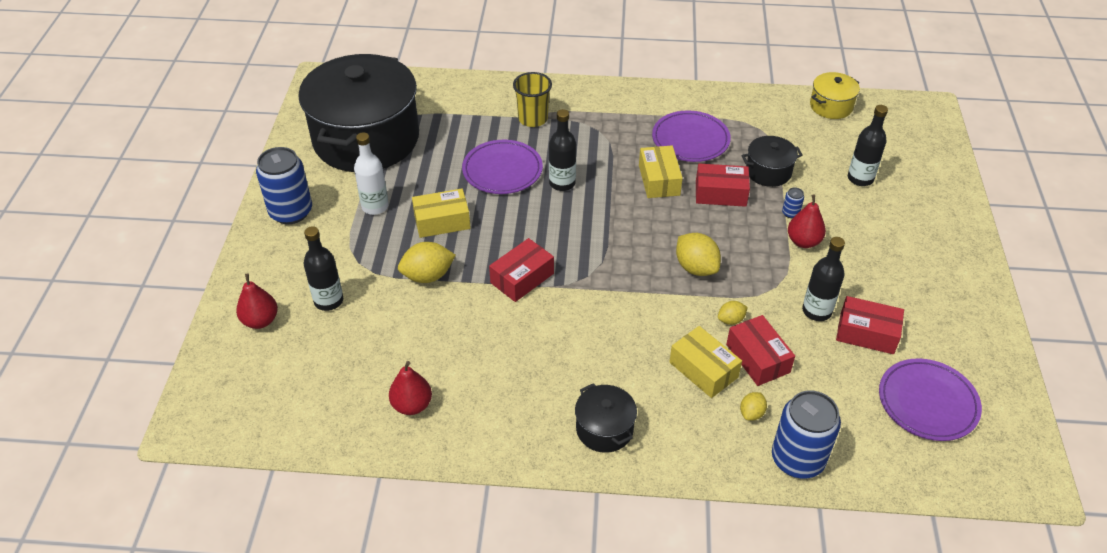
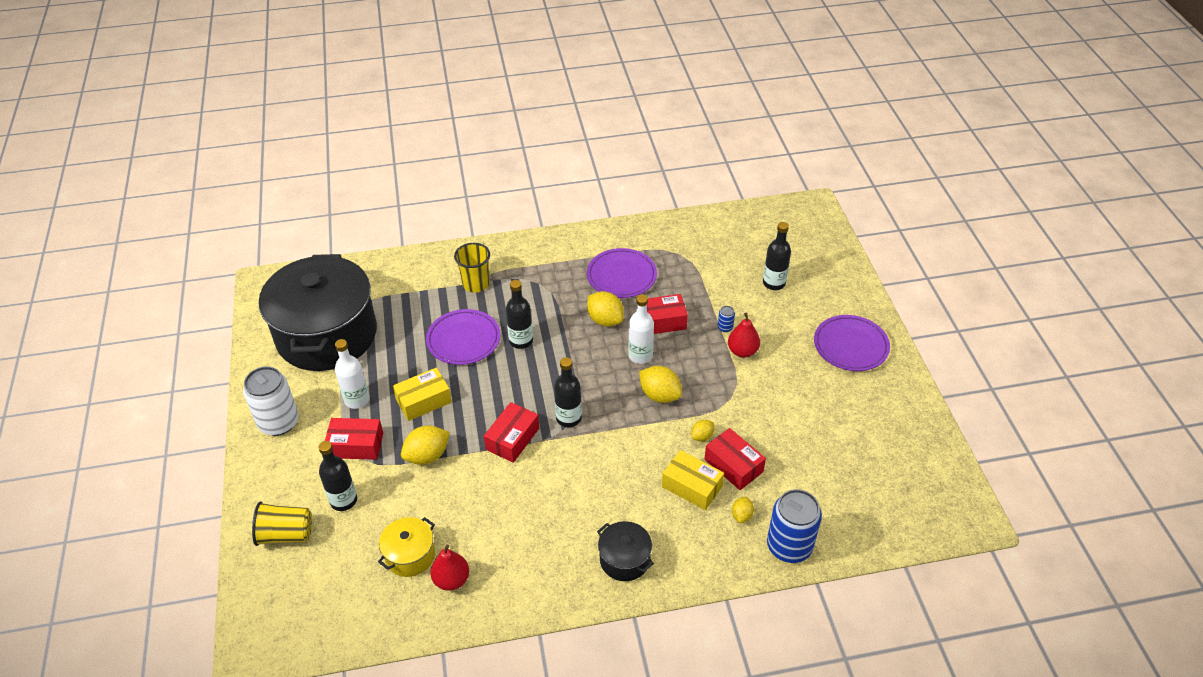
camera: 15 degrees left, 0 degrees up
red pear [236,274,278,329] -> yellow cup [252,502,312,546]
blue can [256,147,312,224] -> white can [243,367,299,436]
yellow box [639,145,683,198] -> yellow lemon [587,291,624,327]
black pot [742,136,803,187] -> none
black bottle [802,237,845,321] -> black bottle moved to [554,357,582,427]
yellow pot [810,72,860,119] -> yellow pot moved to [378,517,435,577]
red box [836,296,904,354] -> red box moved to [325,418,383,460]
purple plate [879,358,982,441] -> purple plate moved to [814,315,890,371]
none -> white bottle [628,294,654,364]

